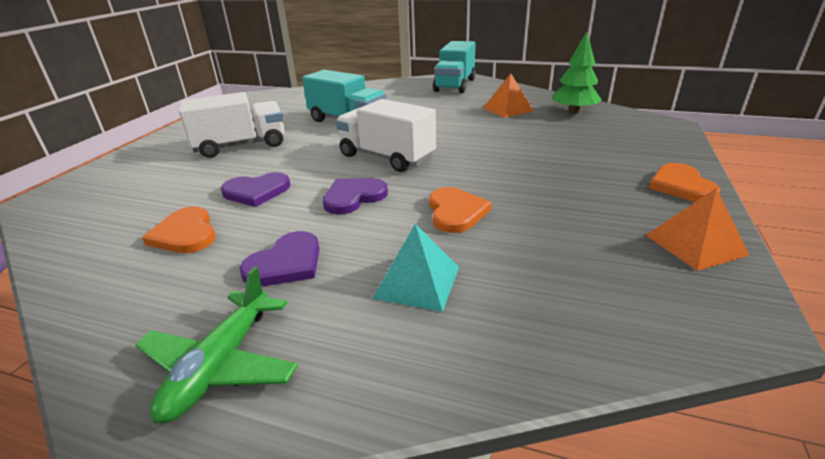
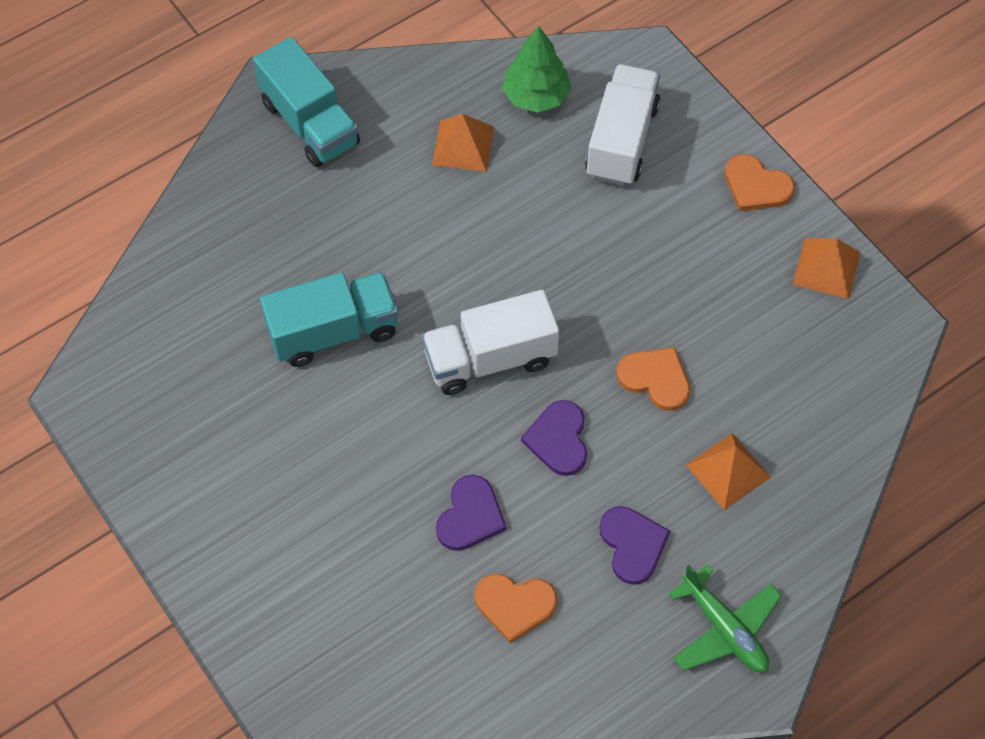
camera: 55 degrees left, 30 degrees up
white truck [179,92,285,158] -> white truck moved to [585,64,660,186]
turquoise pyramid [372,224,459,312] -> orange pyramid [686,433,771,510]

